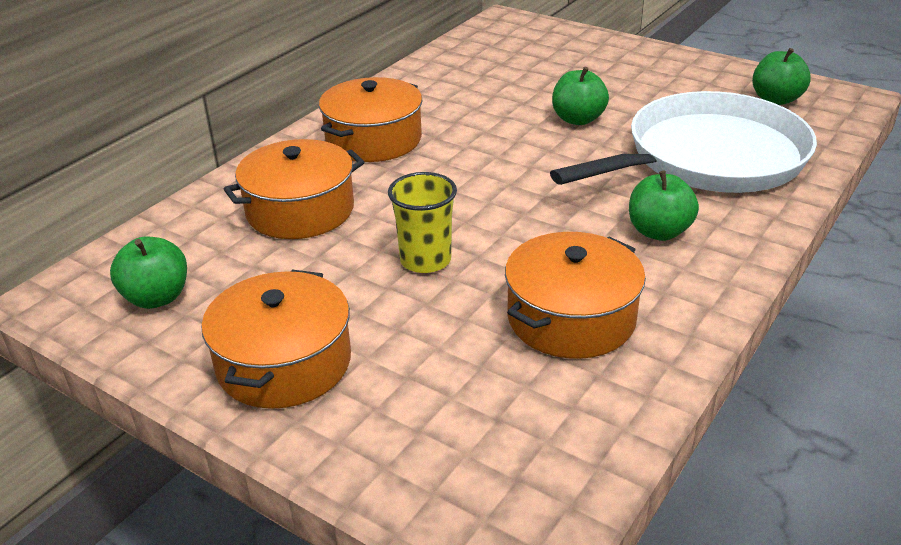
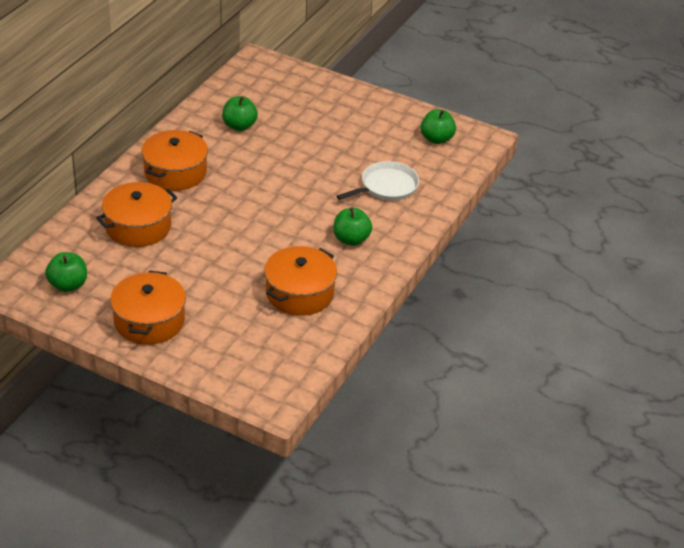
camera: 10 degrees left, 5 degrees up
yellow cup [388,172,457,273] -> none
white pan [550,91,817,193] -> white pan [337,161,419,201], size x0.52
green apple [552,67,609,125] -> green apple moved to [222,96,258,131]

